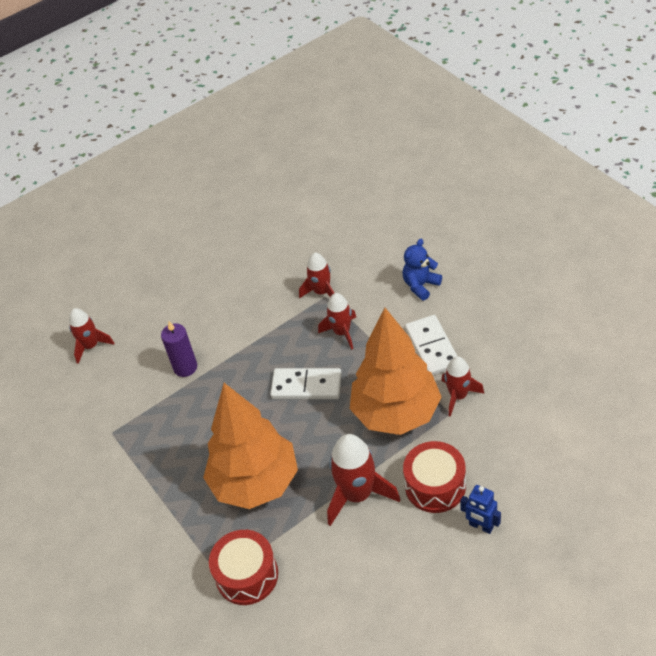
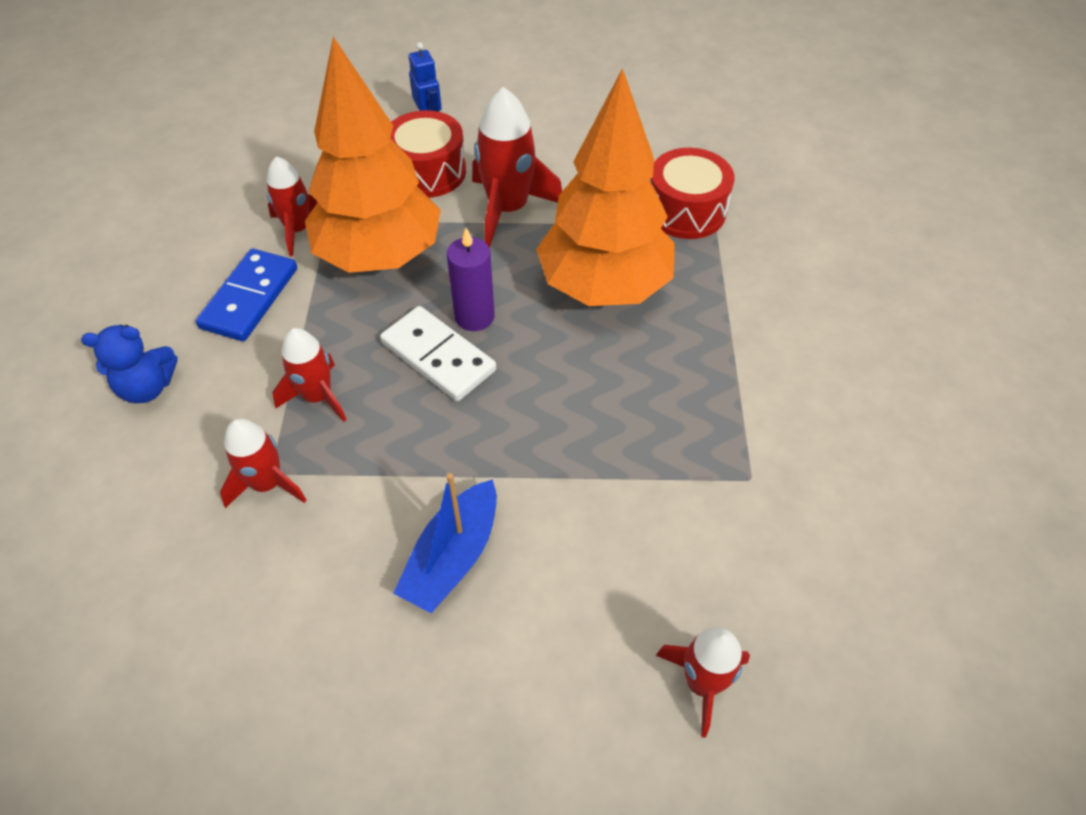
camera: 150 degrees left, 5 degrees up
purple candle [161,321,197,377] -> purple candle moved to [447,228,495,331]
white domino [405,315,458,375] -> blue domino [196,249,297,341]
none -> blue boat [393,473,497,613]

